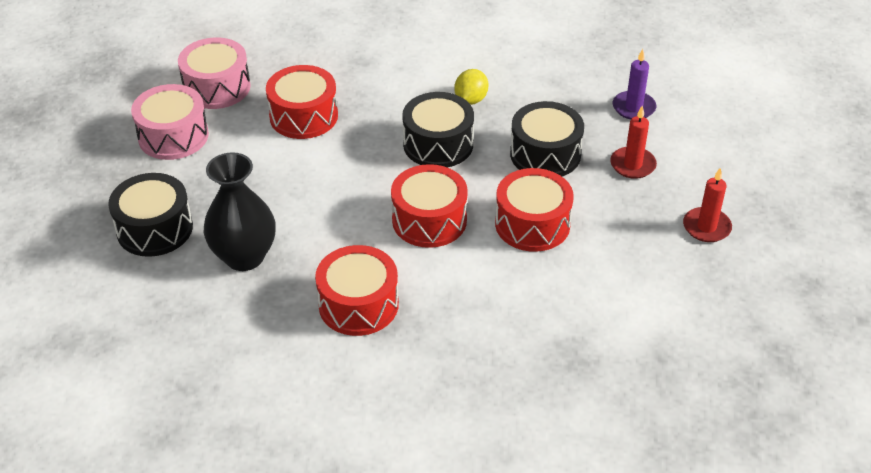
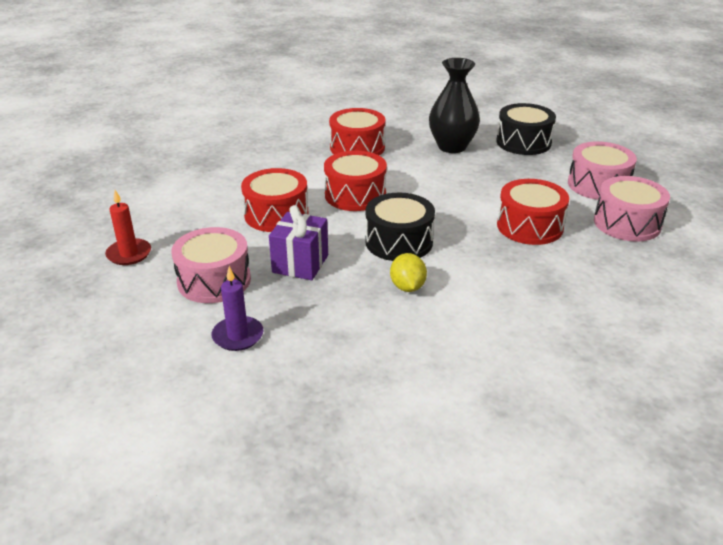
camera: 150 degrees right, 10 degrees down
black drum [510,101,584,176] -> purple gift [269,205,328,280]
red candle [610,106,657,179] -> pink drum [171,227,251,303]

